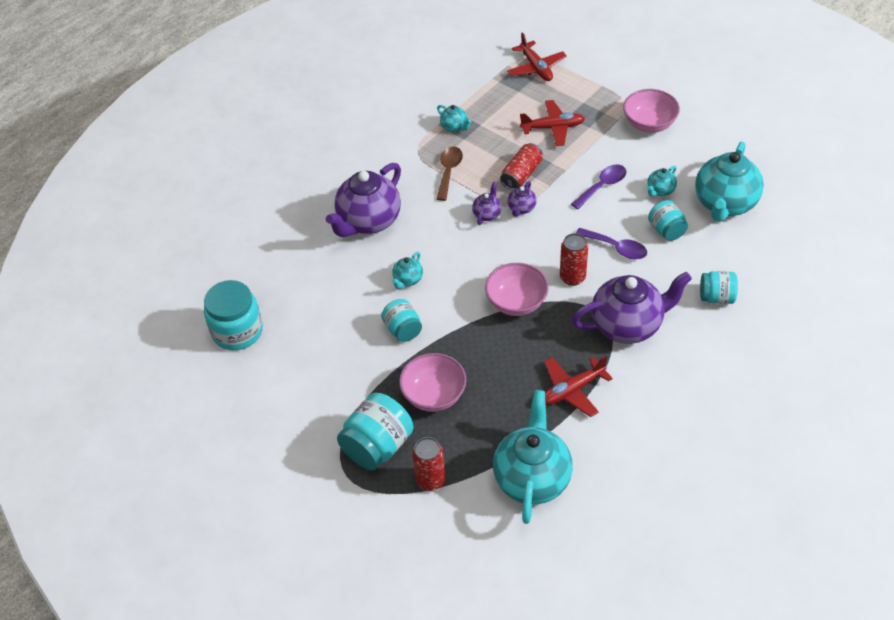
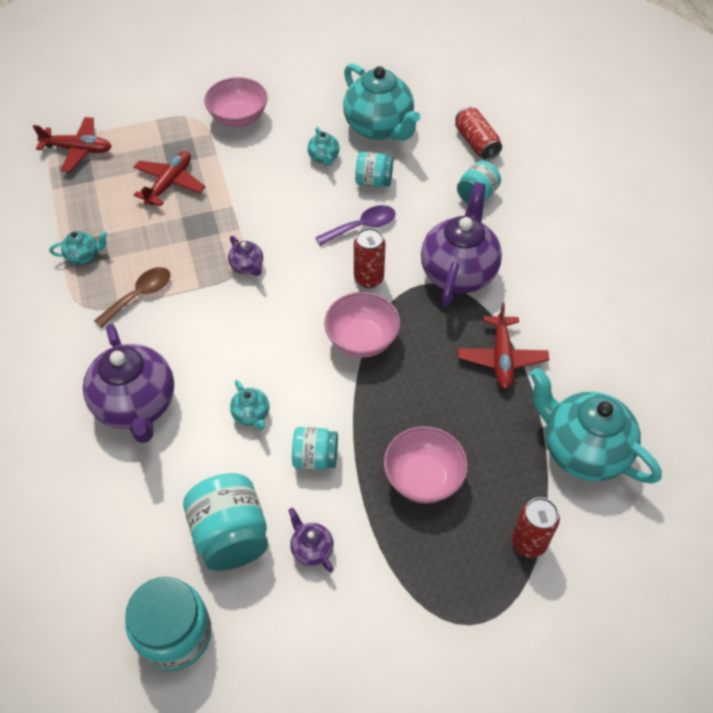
camera: 60 degrees left, 5 degrees up
turquoise jar [337,393,413,470] -> turquoise jar moved to [183,473,268,571]
brown spoon [436,147,463,201] -> brown spoon turned 90 degrees clockwise [94,267,170,328]
purple teapot [472,181,501,225] -> purple teapot moved to [288,508,334,572]
red can [500,143,543,190] -> red can moved to [455,107,502,160]
purple spoon [571,164,627,209] -> none

